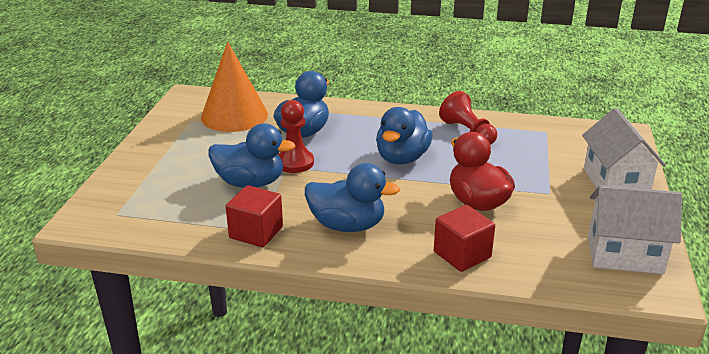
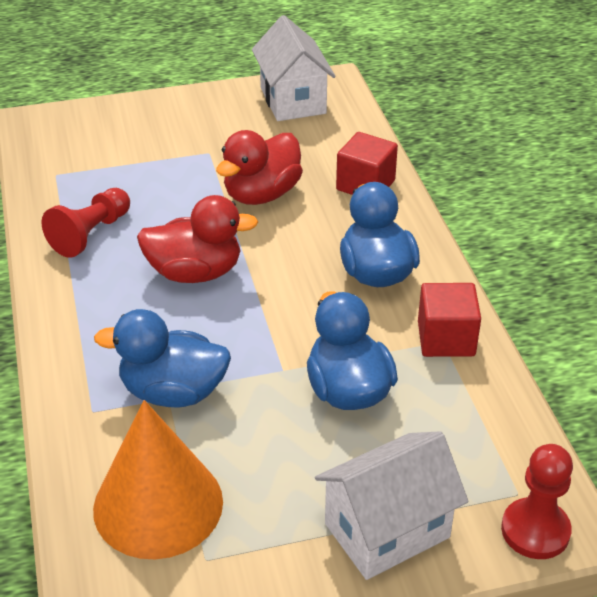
camera: 115 degrees left, 10 degrees up
red pawn [278,100,314,173] -> red pawn moved to [501,444,573,559]
blue duck [376,107,432,165] -> red duck [137,195,258,283]
white house [582,108,666,190] -> white house moved to [315,431,469,580]

